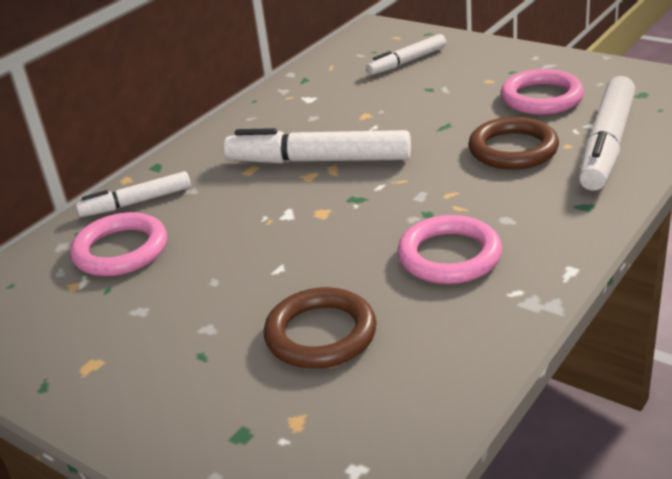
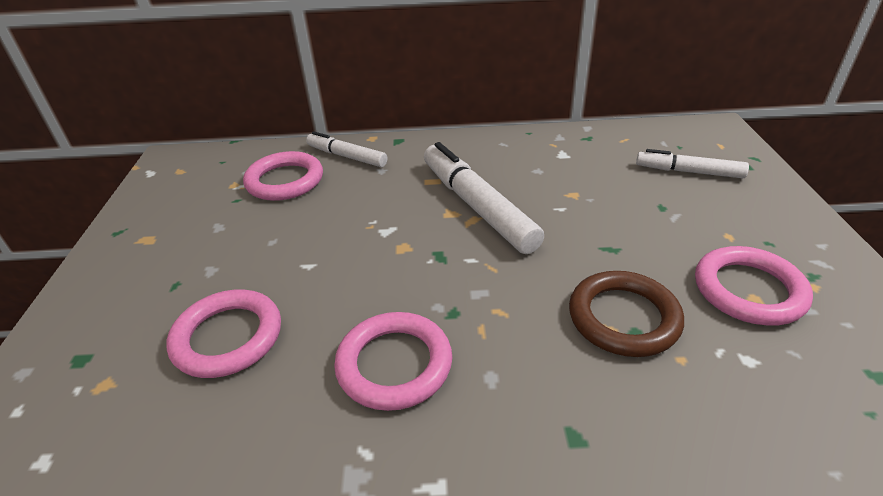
camera: 50 degrees right, 5 degrees up
brown ring [264,287,377,369] -> pink ring [166,290,281,378]
white marker [579,76,635,191] -> none

